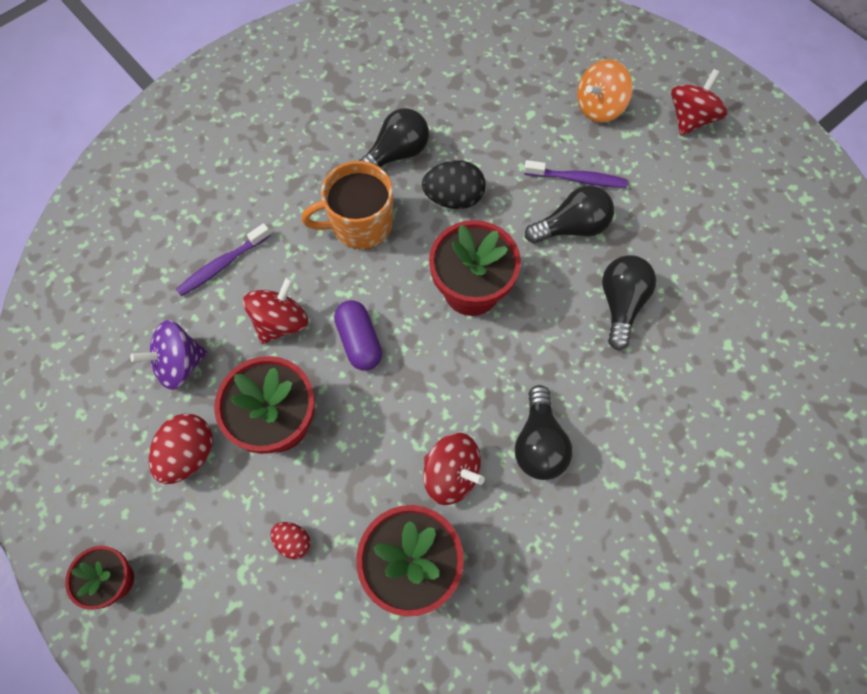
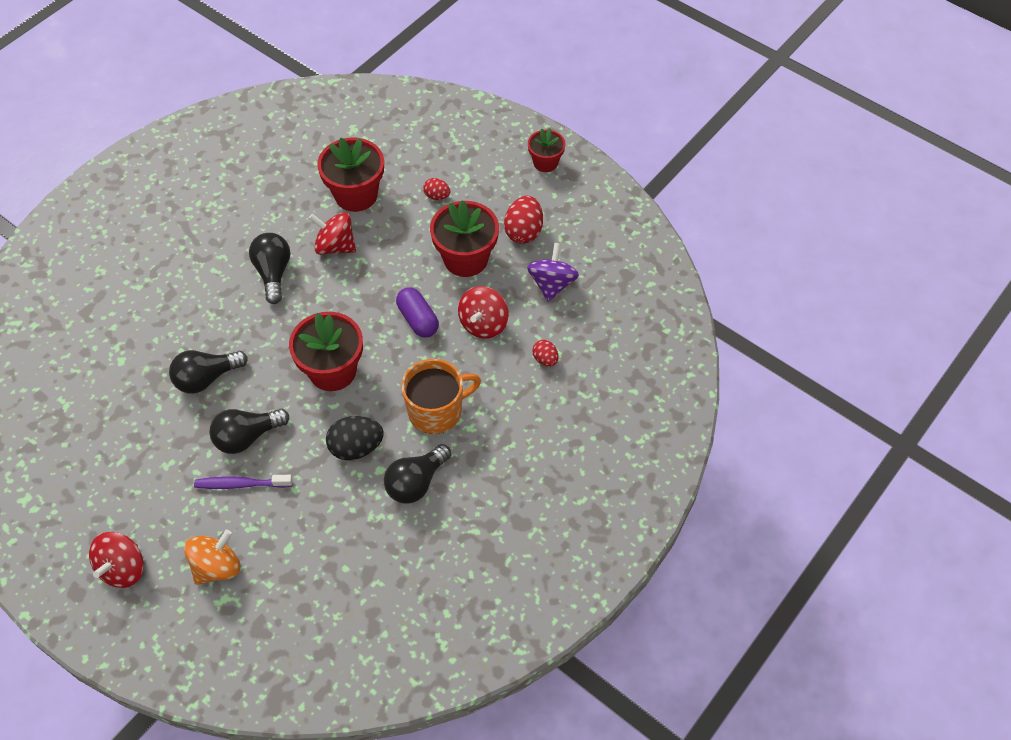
camera: 170 degrees right, 10 degrees down
purple spinning top [130,320,208,390] -> purple spinning top turned 45 degrees counterclockwise [527,243,579,302]
purple toothbrush [176,223,271,296] -> red egg [532,340,559,367]
black light bulb [602,255,656,350] -> black light bulb turned 60 degrees clockwise [169,350,248,394]

